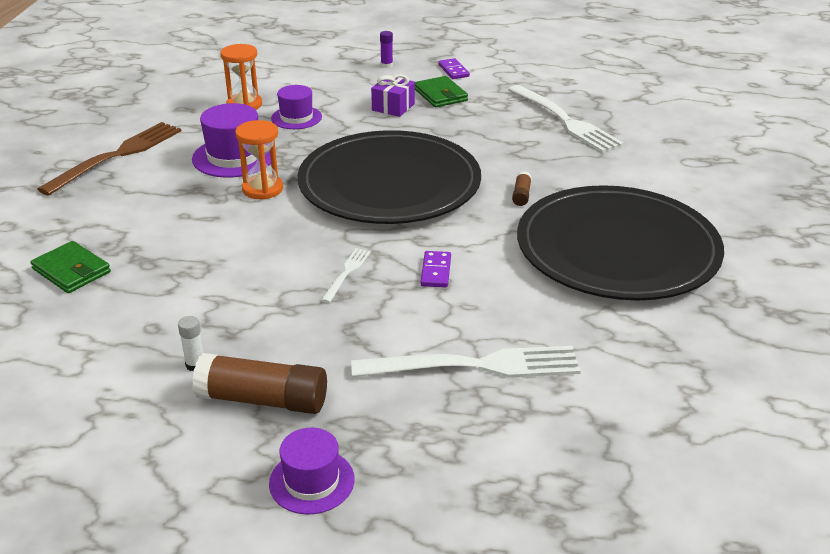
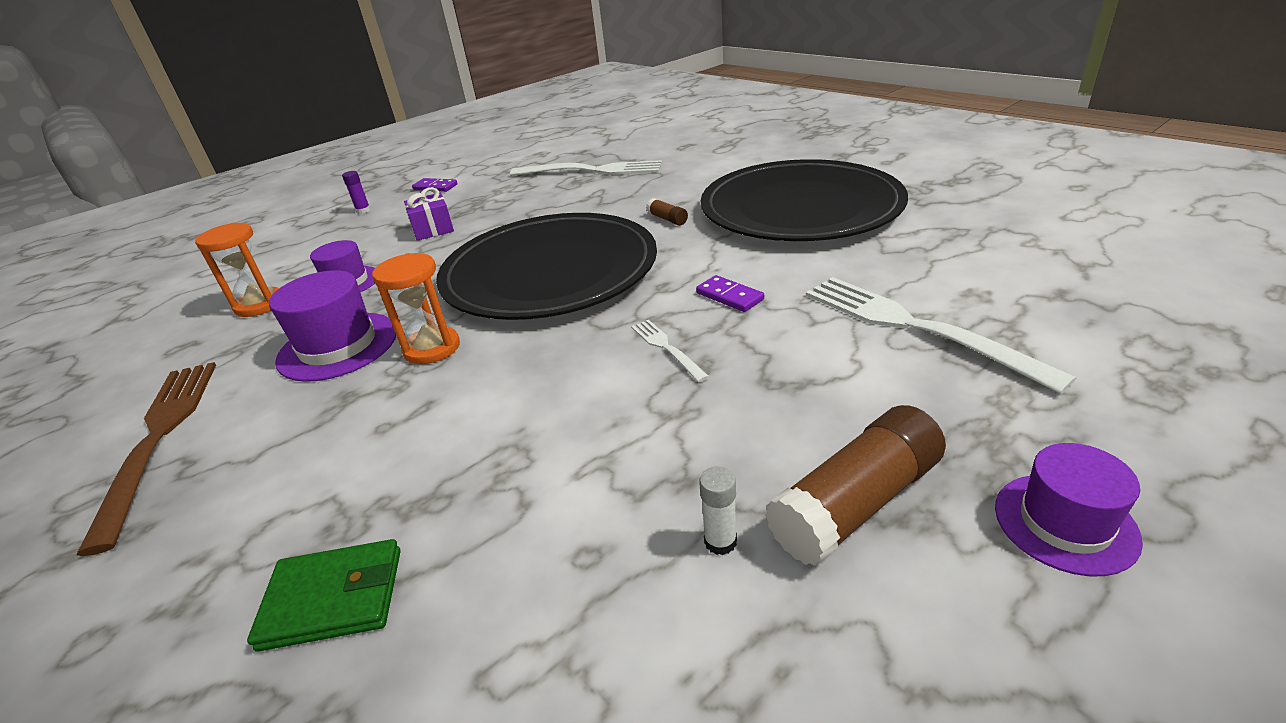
camera: 45 degrees left, 0 degrees up
white fork [351,346,581,378] -> white fork turned 75 degrees counterclockwise [806,277,1076,394]
green wallet [415,76,468,107] -> none

